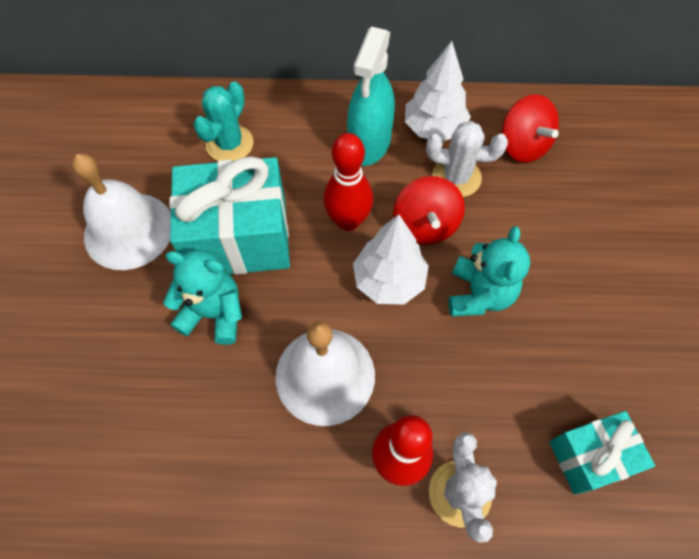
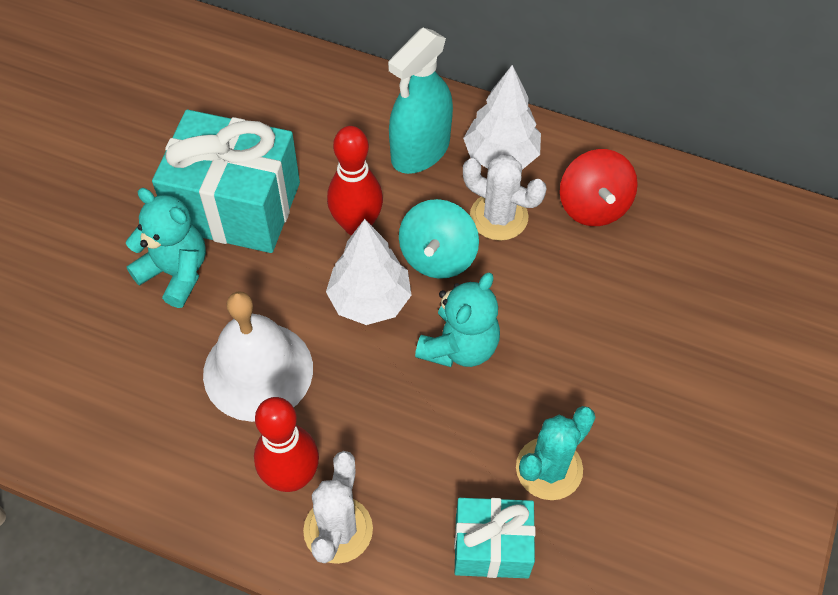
camera: 20 degrees right, 5 degrees down
white bell [72,154,171,270] -> none
turquoise cactus [193,81,254,161] -> turquoise cactus moved to [516,406,596,500]
red spinning top [393,176,465,245] -> turquoise spinning top [399,199,479,279]

